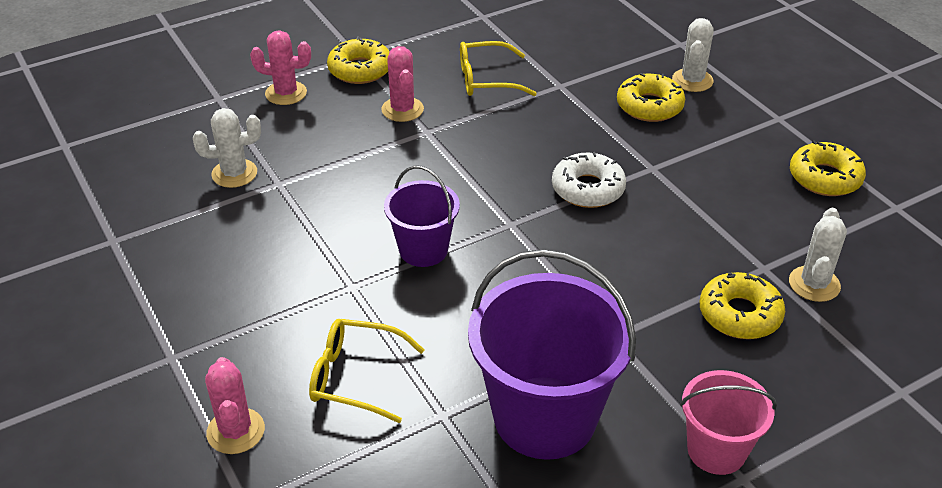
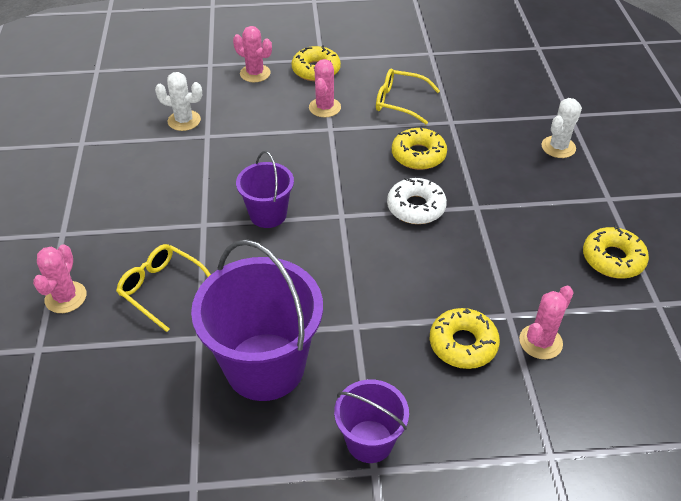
camera: 25 degrees right, 5 degrees up
yellow donut [617,73,685,122] -> yellow donut moved to [392,127,447,170]
pink bucket [680,370,777,475] -> purple bucket [334,379,409,463]
white cactus [789,208,847,302] -> pink cactus [519,286,574,359]

